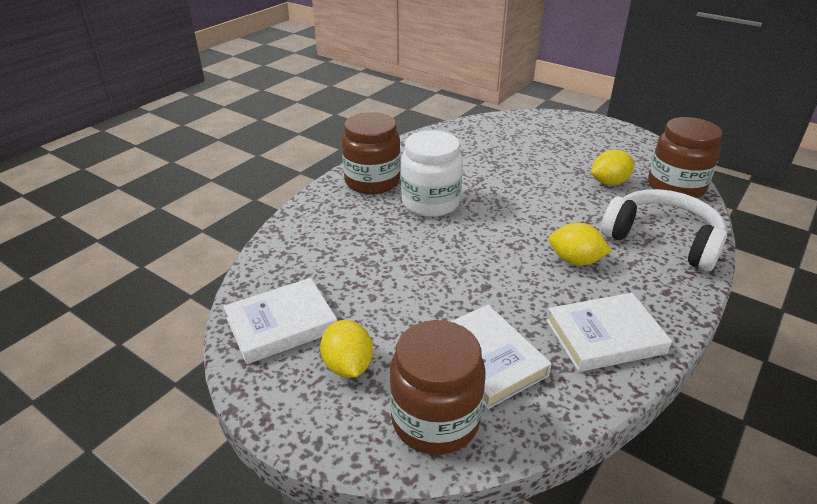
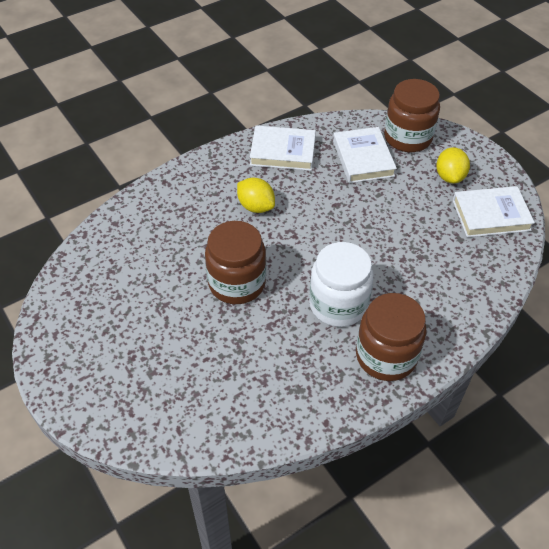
camera: 160 degrees left, 15 degrees up
yellow lemon [591,149,635,185] -> none
white headphones [601,189,727,271] -> none
brown jar [648,117,723,198] -> brown jar moved to [205,221,266,304]

